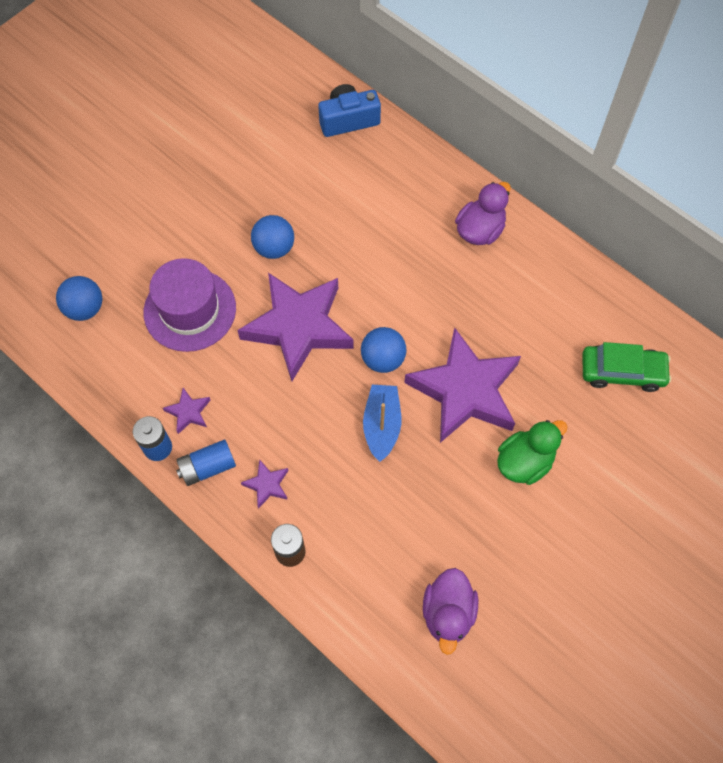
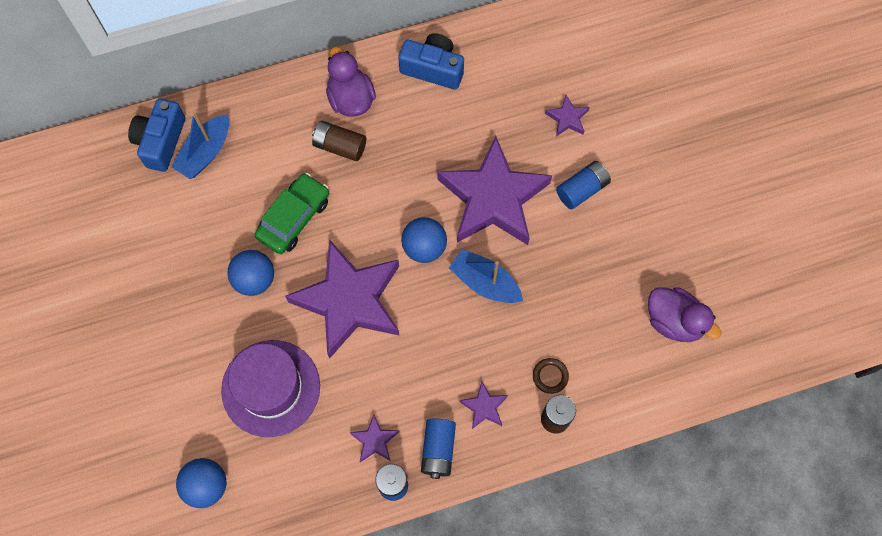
camera: 60 degrees left, 5 degrees up
green duck [497,420,568,485] -> blue battery [556,161,611,209]
green car [583,342,671,392] -> green car moved to [255,173,329,254]
none -> blue boat [171,111,229,179]
none -> brown battery [312,121,366,161]
none -> blue camera [398,33,464,90]
none -> brown ring [533,358,569,394]
none -> purple star [545,95,590,136]

